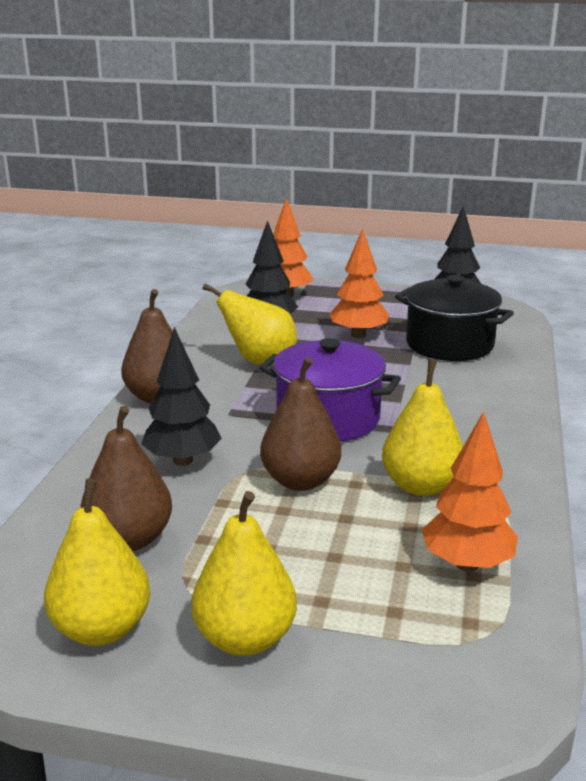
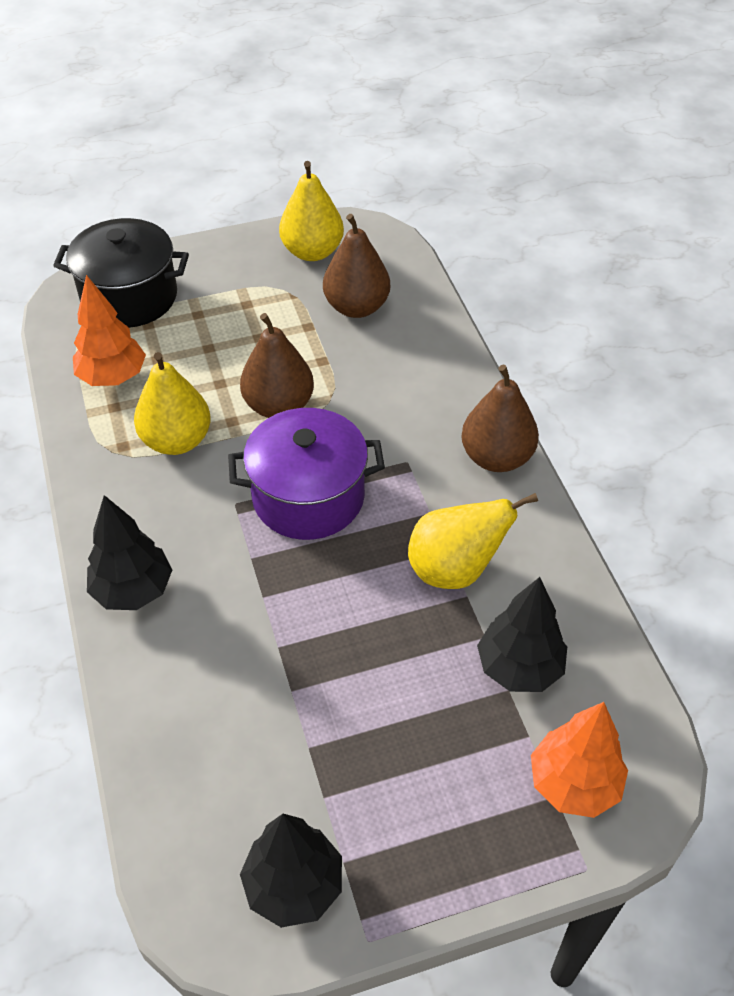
camera: 150 degrees right, 25 degrees up
black tree [141,327,222,466] -> black tree moved to [87,495,172,610]
yellow pear [191,491,297,656] -> none
orange tree [329,228,389,338] -> none
black pot [395,275,514,361] -> black pot moved to [53,218,189,328]

